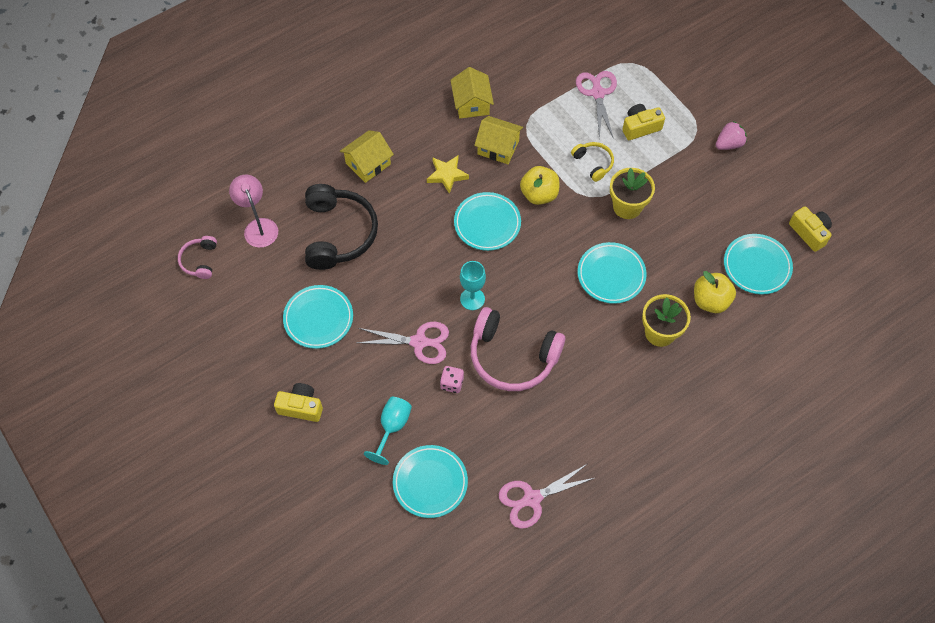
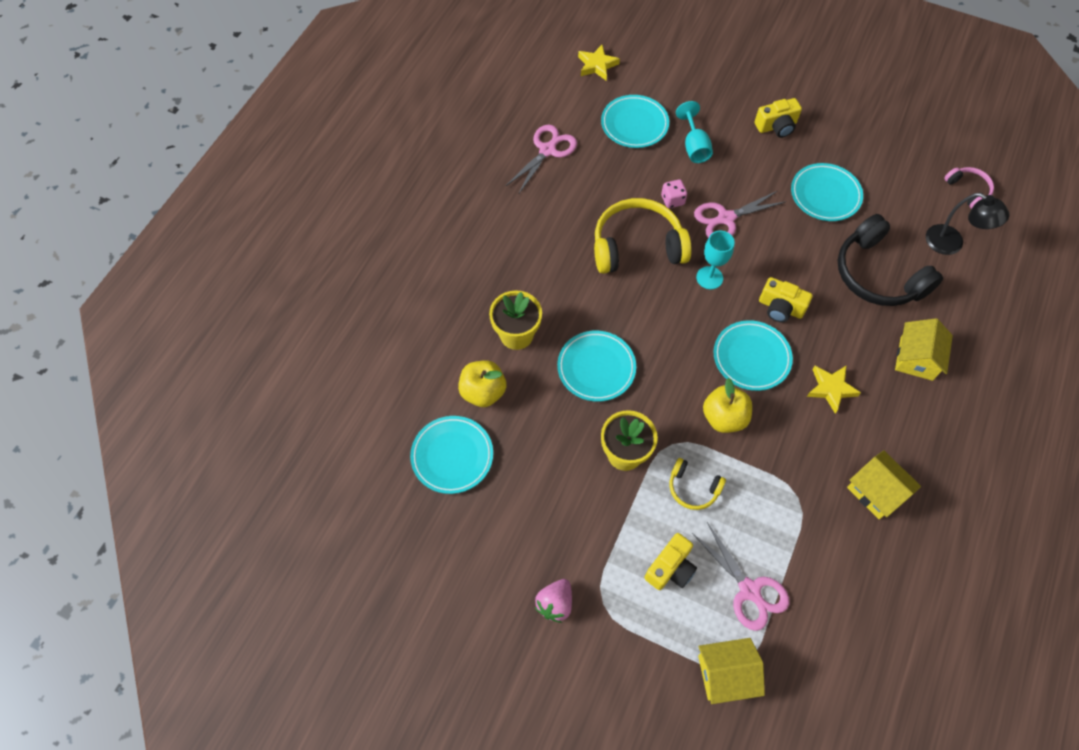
camera: 150 degrees right, 0 degrees up
pink lamp [229,175,278,248] -> black lamp [926,193,1009,255]
pink headphones [471,307,565,391] -> yellow headphones [594,198,692,274]
yellow house [474,116,523,164] -> yellow house moved to [698,638,765,704]
yellow camera [789,206,832,252] -> yellow camera moved to [759,277,813,322]
none -> yellow star [578,45,620,80]

